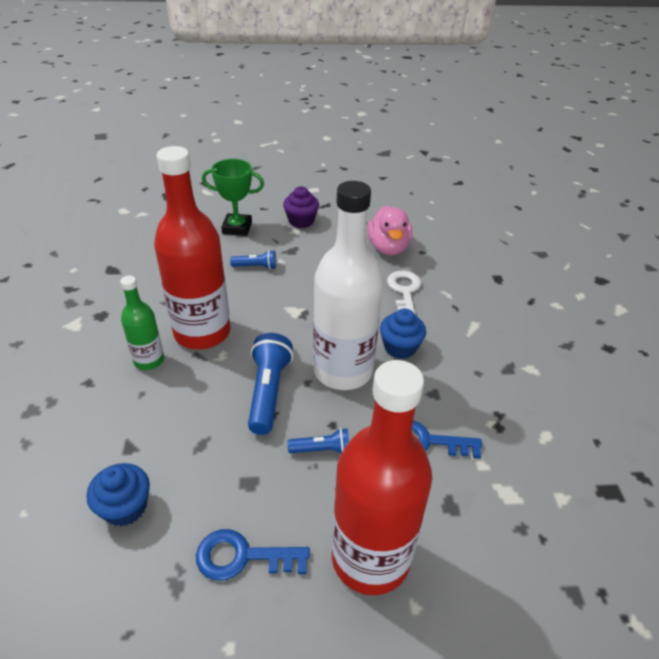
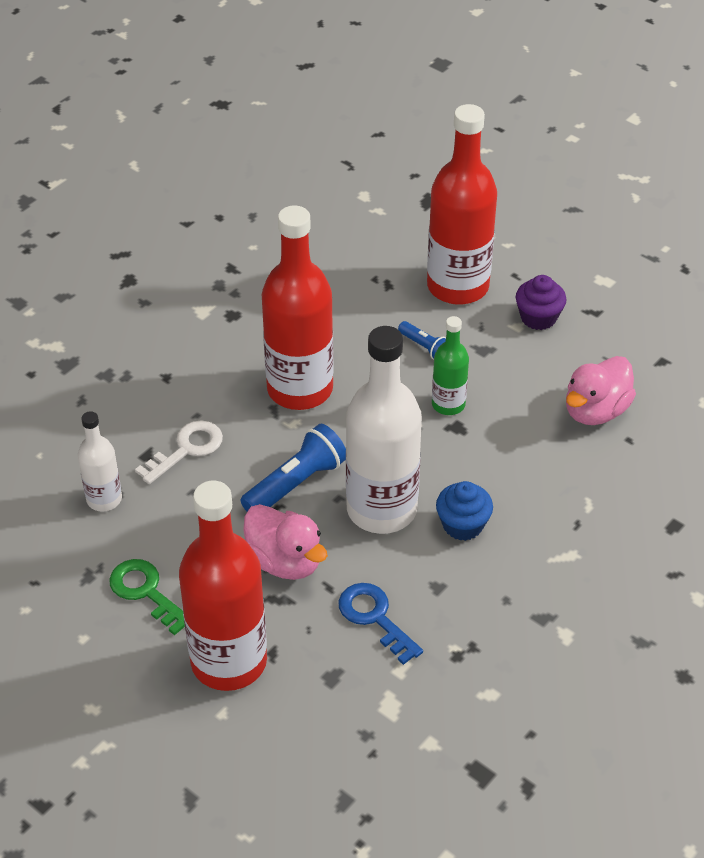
camera: 45 degrees right, 5 degrees up
blue cupcake [86,463,150,526] -> white bottle [78,411,122,512]
green bottle [120,276,164,370] -> green bottle moved to [432,316,469,415]
blue key [196,529,310,581] -> green key [109,559,185,635]
green trophy [202,159,264,236] -> red bottle [427,104,497,305]
blue flashlight [288,428,349,454] -> pink duck [243,504,328,580]
white key [387,271,421,314] -> white key moved to [135,420,223,484]

